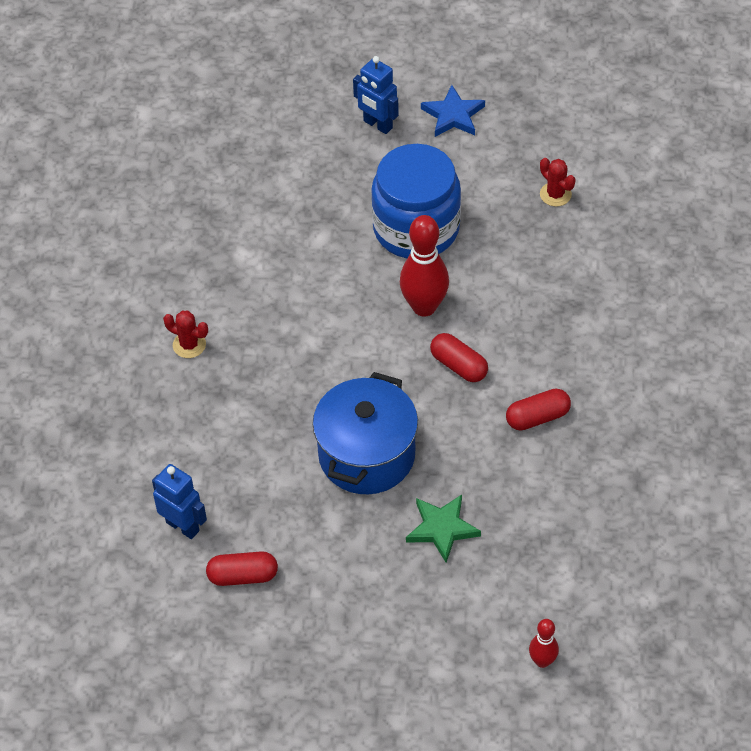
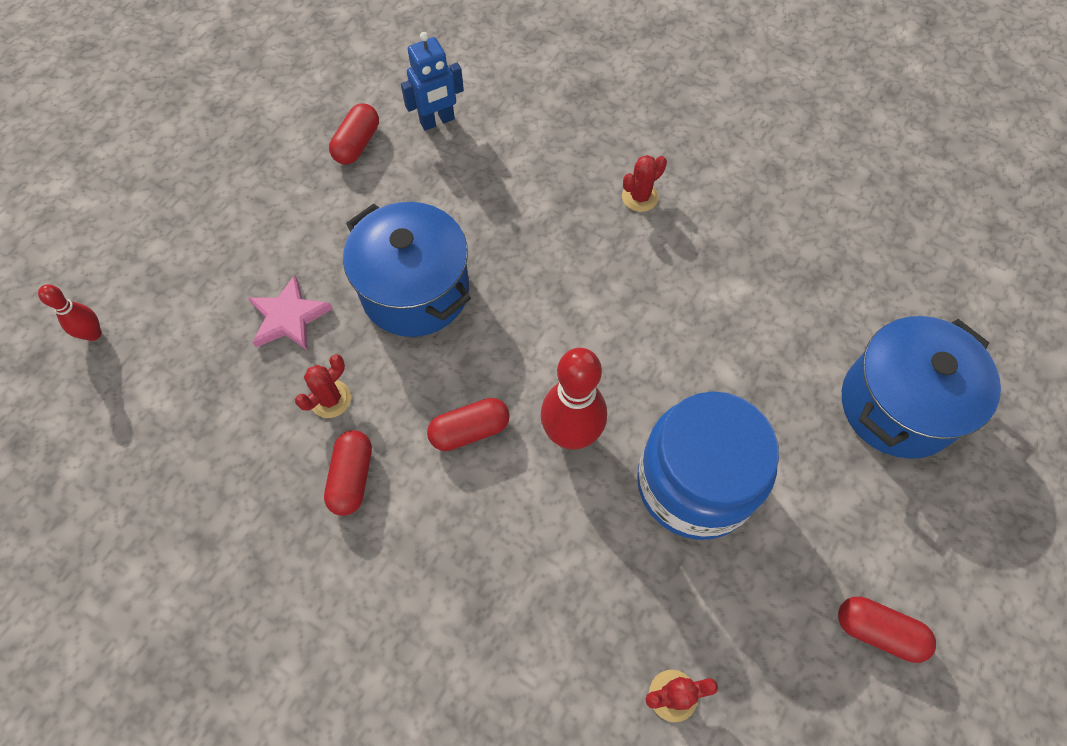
camera: 115 degrees right, 10 degrees up
blue robot [353,56,399,134] -> none
green star [406,495,481,562] -> pink star [248,275,333,351]
blue star [421,85,485,137] -> red capsule [838,597,936,663]
none -> red cactus [295,354,351,418]
none -> blue pot [842,316,1001,459]

